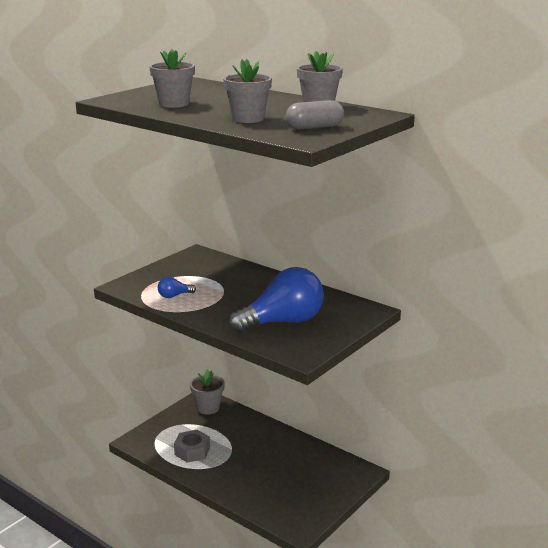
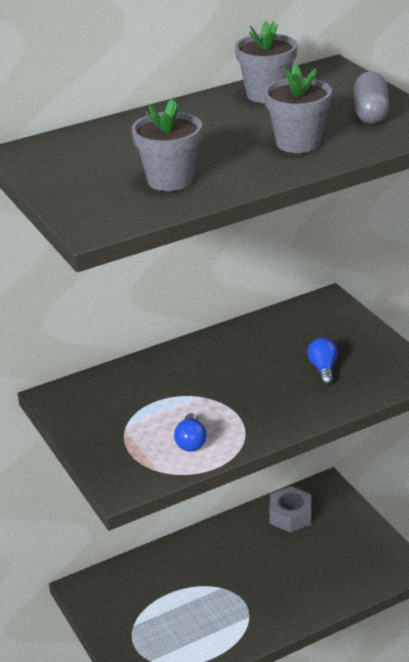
camera: 65 degrees left, 10 degrees up
grey nut [174,430,210,463] -> grey nut moved to [269,486,312,533]
grey flower pot [190,369,225,415] -> none
blue light bulb [229,267,324,333] -> blue light bulb [307,338,338,385], size x0.42

